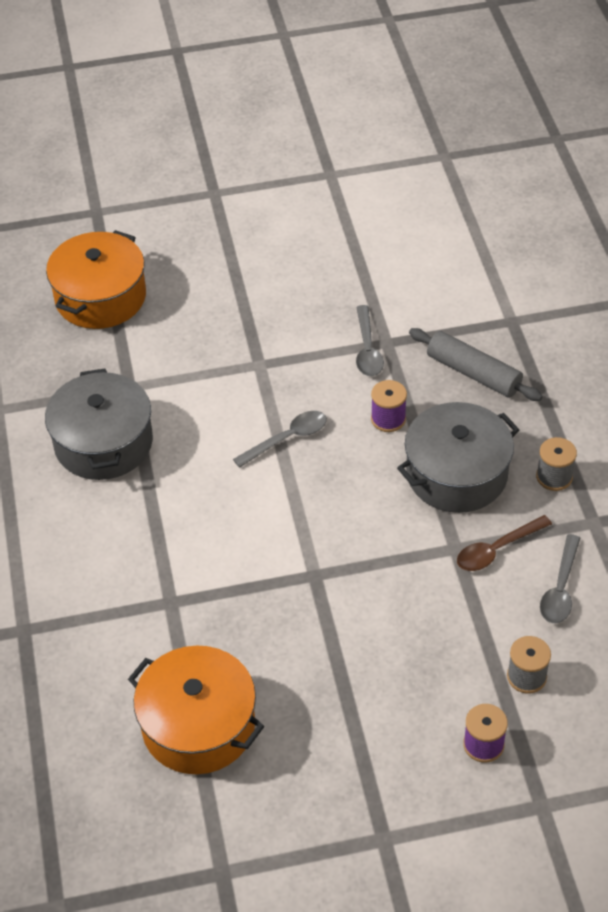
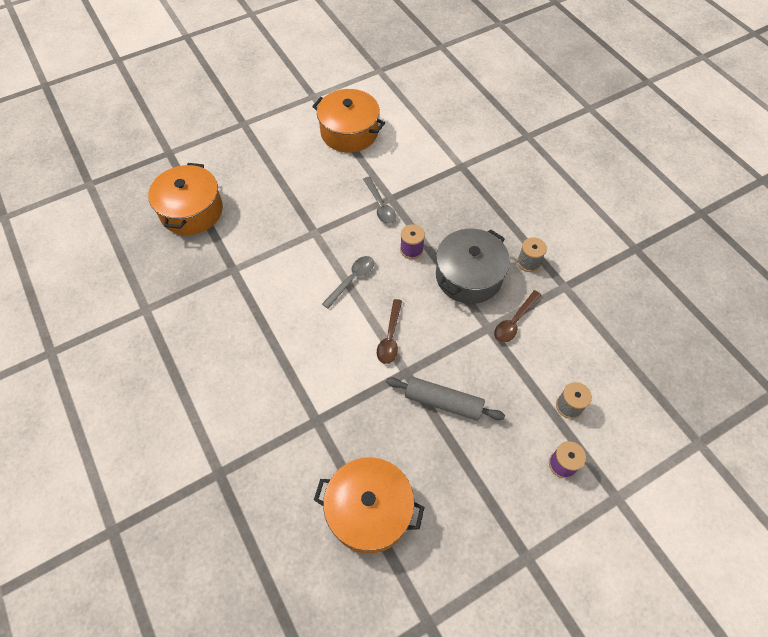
camera: 20 degrees left, 10 degrees up
grey pot [45,369,153,480] -> none
grey rolling pin [409,328,543,401] -> grey rolling pin moved to [386,377,505,421]
grey spoon [540,534,580,623] -> none
none -> orange pot [312,89,385,153]
none -> brown spoon [377,299,402,364]

